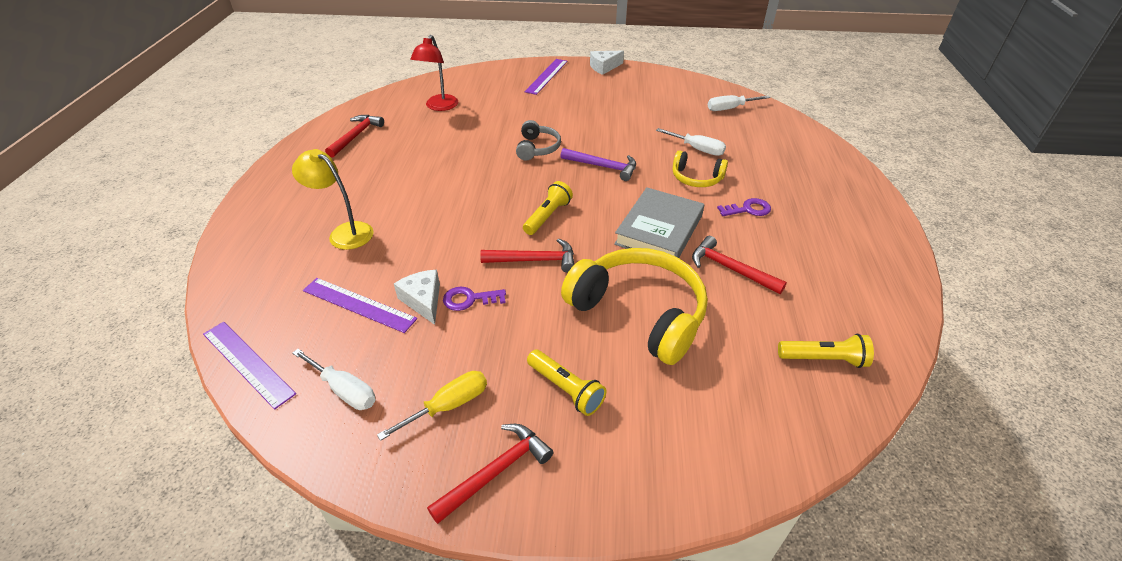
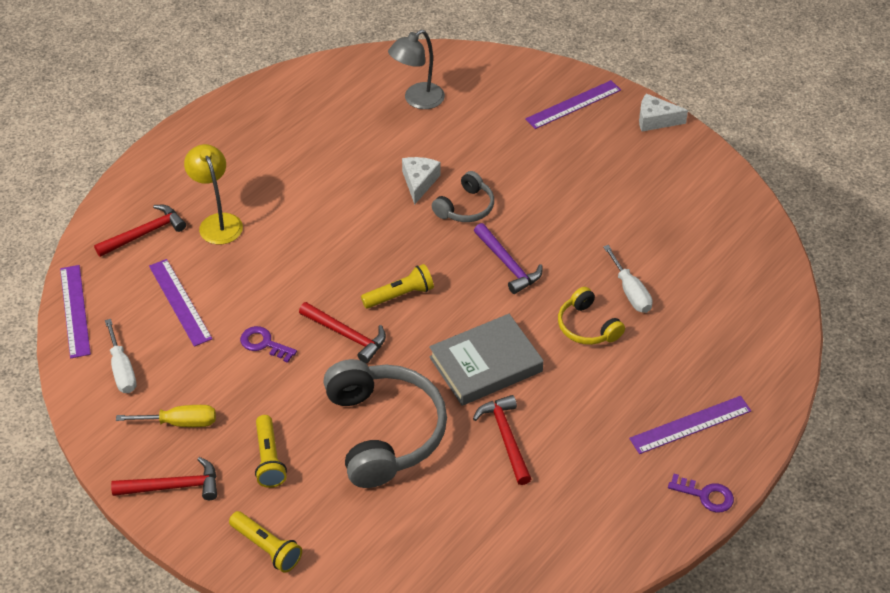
camera: 35 degrees right, 5 degrees up
red hammer [325,115,384,158] -> red hammer moved to [94,205,186,257]
white cheese [394,270,440,325] -> white cheese moved to [402,157,441,205]
red lamp [410,35,458,111] -> grey lamp [388,30,445,109]
yellow headphones [561,248,708,365] -> grey headphones [323,359,447,488]
white screwdriver [708,95,770,111] -> none
purple key [717,198,771,216] -> purple key moved to [668,474,734,512]
yellow flashlight [778,334,874,368] -> yellow flashlight moved to [229,511,302,573]
none -> purple ruler [629,396,751,454]

